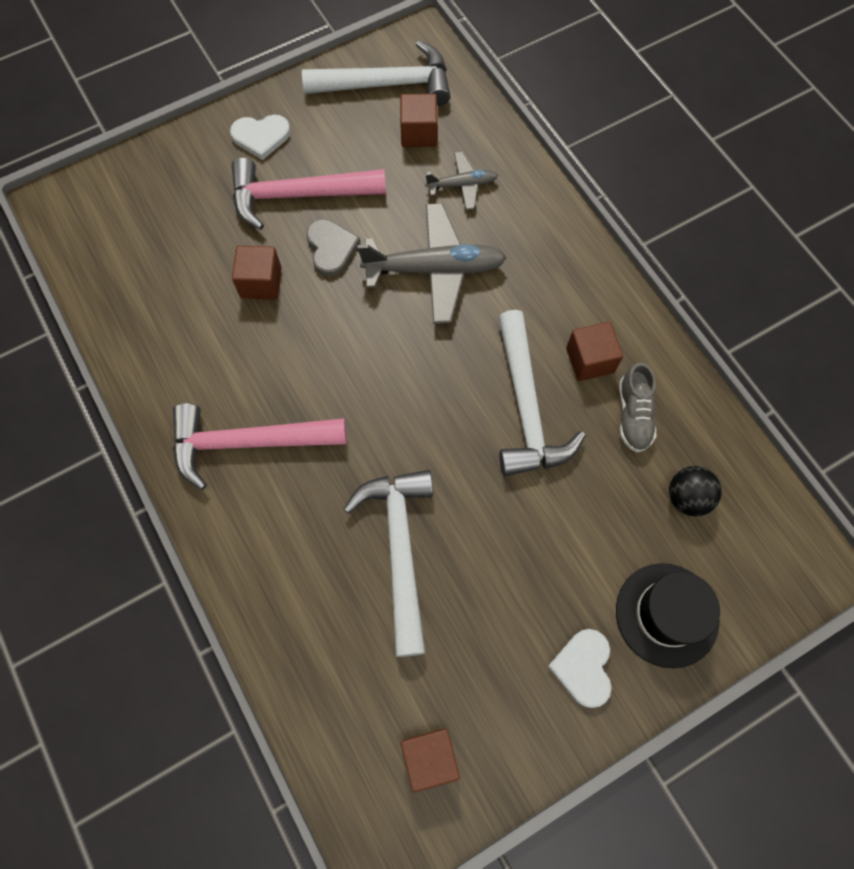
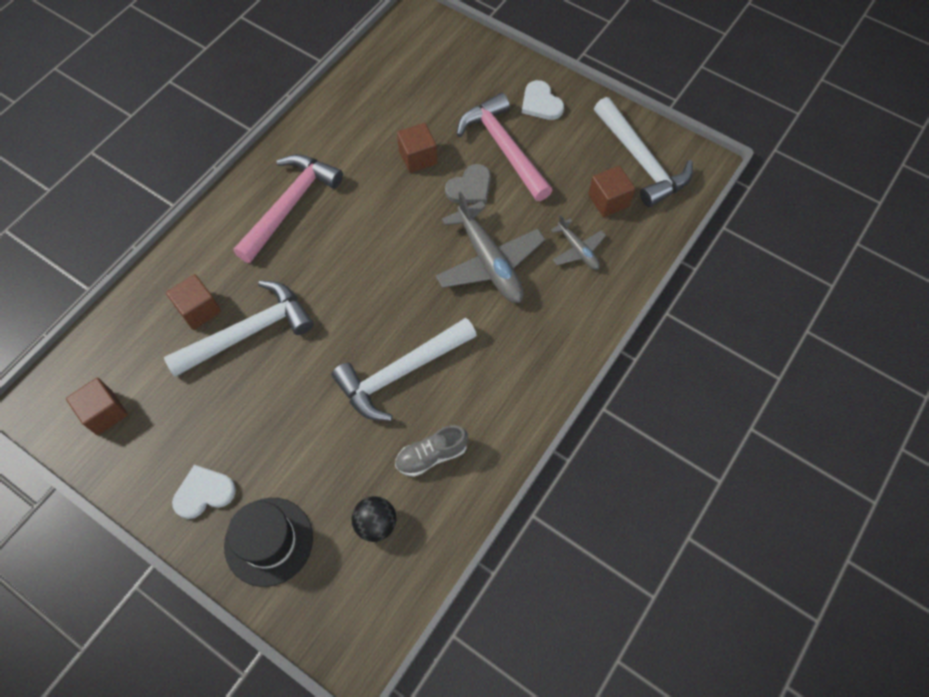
camera: 65 degrees right, 5 degrees down
pink hammer [173,403,347,490] -> pink hammer turned 60 degrees clockwise [233,154,343,263]
brown cube [566,322,623,381] -> brown cube moved to [166,274,221,330]

